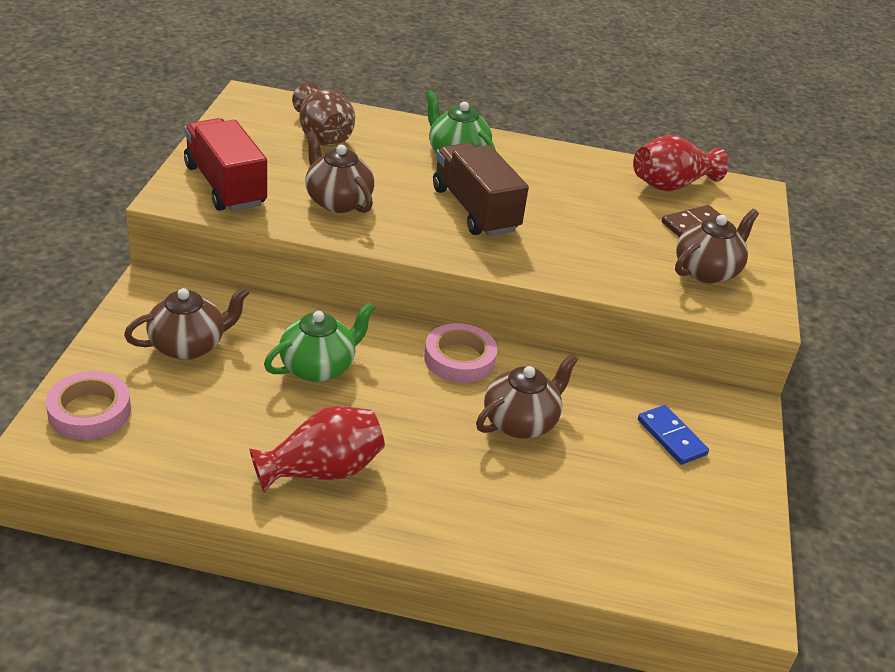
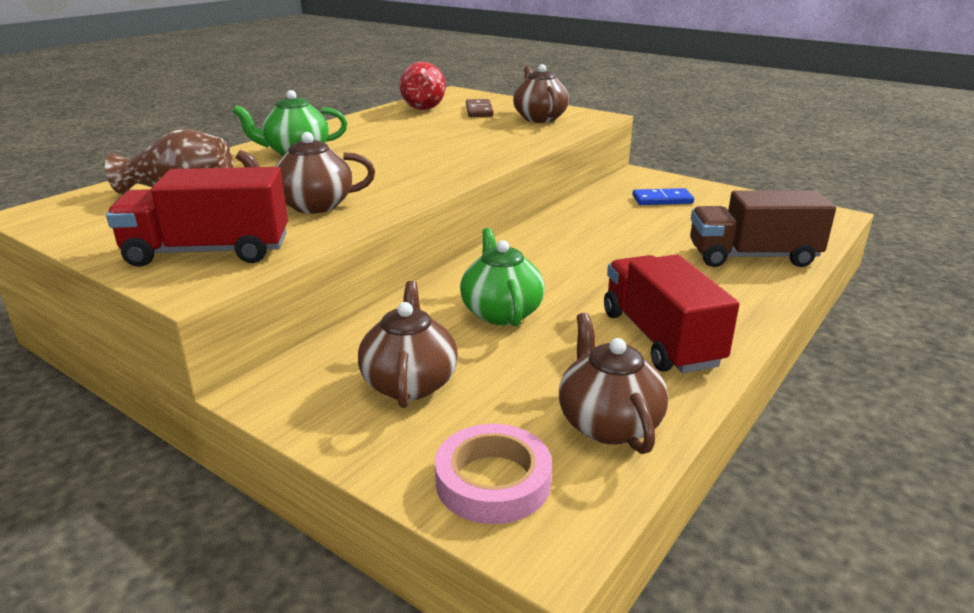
camera: 60 degrees left, 10 degrees down
red vase [249,406,385,492] -> red truck [604,254,739,373]
pink tape [424,323,497,383] -> none
brown truck [433,143,529,236] -> brown truck moved to [690,190,836,267]
brown teapot [476,354,578,438] -> brown teapot moved to [559,313,668,454]

